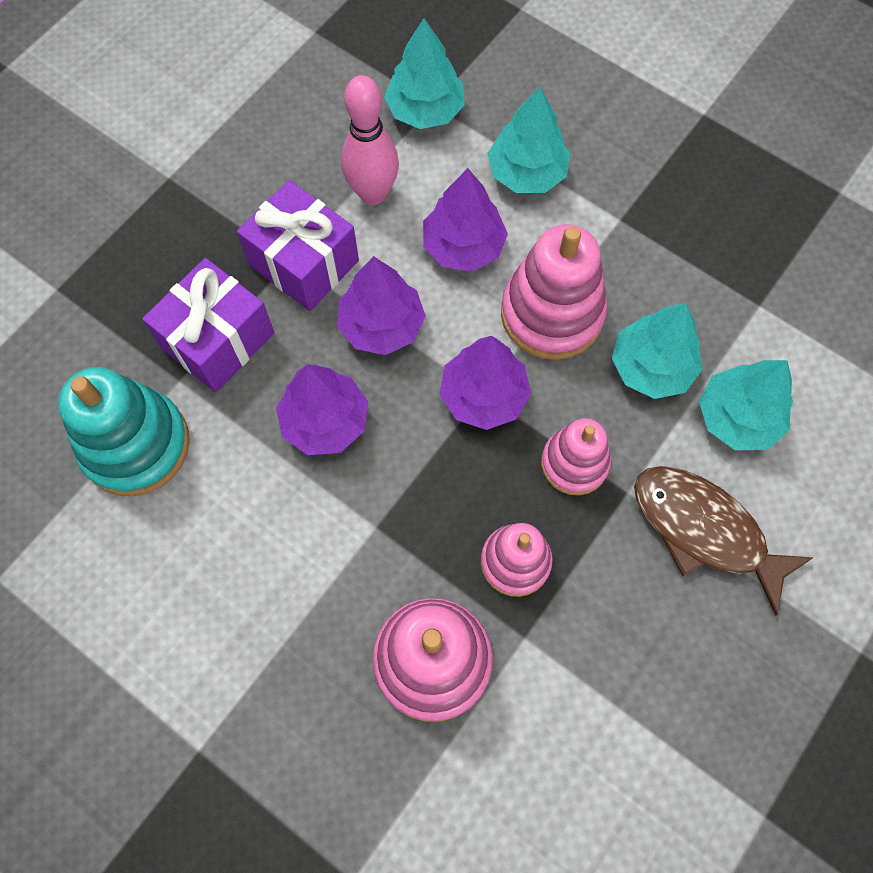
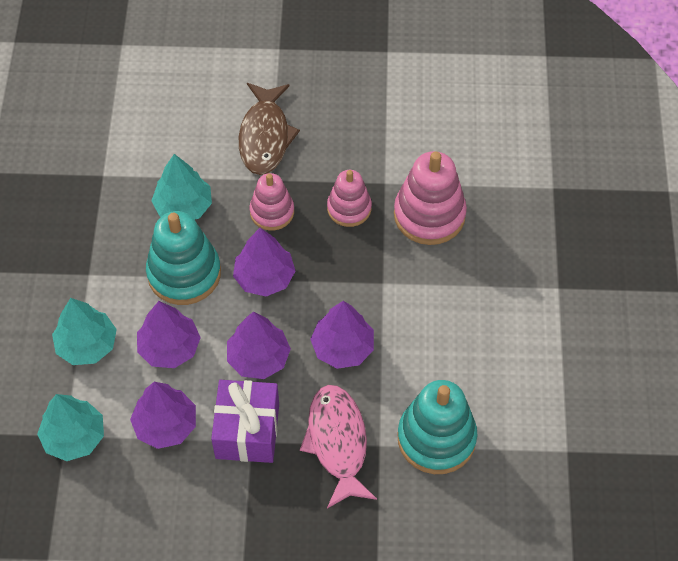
camera: 125 degrees left, 10 degrees down
purple gift [142,258,274,392] -> pink fish [300,385,377,508]
pink bowling pin [341,75,399,205] -> purple tree [130,382,196,449]
pink stacking toy [501,224,607,360] -> turquoise stacking toy [146,211,221,305]
turquoise tree [699,360,793,450] -> none

